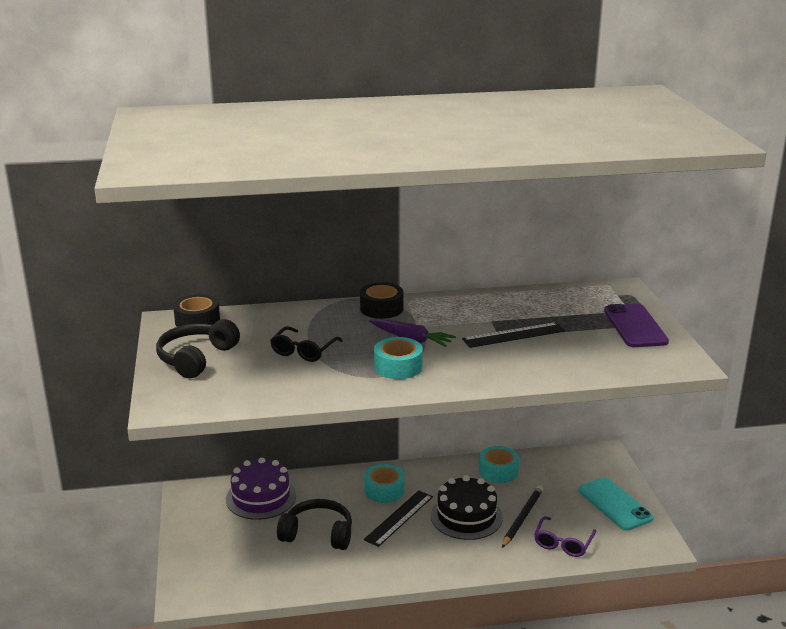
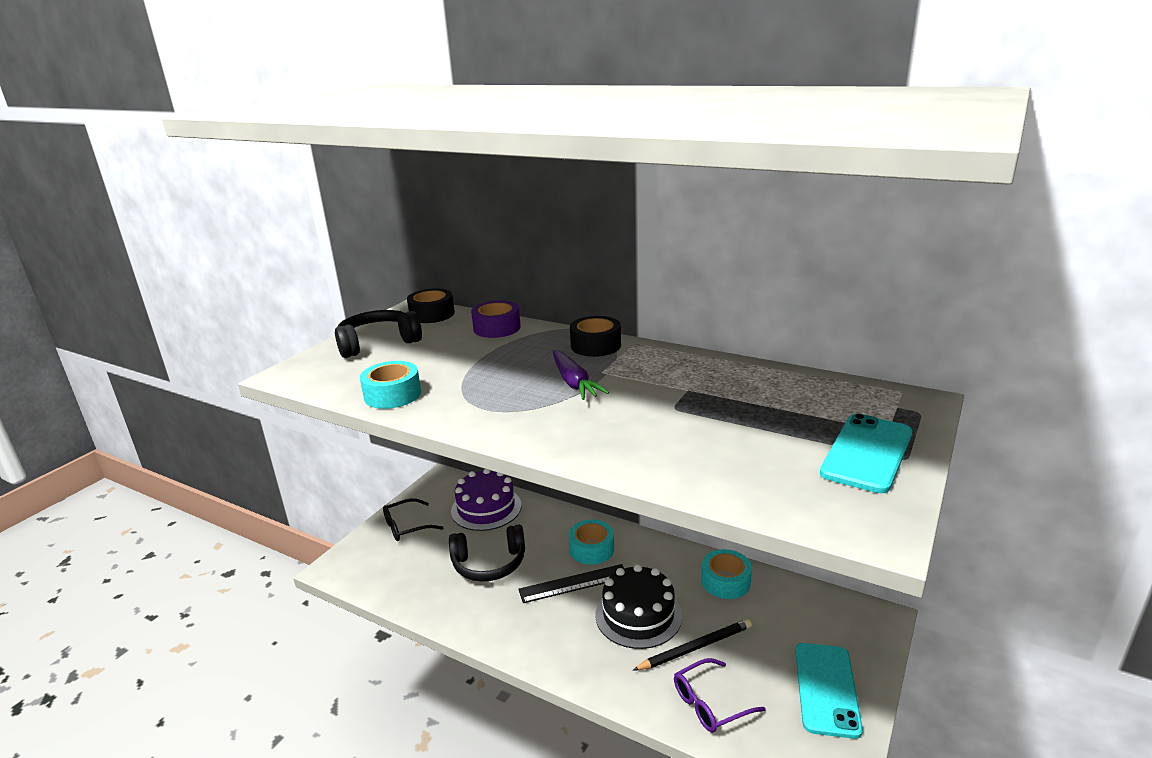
camera: 40 degrees right, 0 degrees up
black glasses [270,326,343,362] -> black glasses moved to [383,498,443,541]
black headphones [277,499,352,550] -> black headphones turned 120 degrees clockwise [449,525,525,582]
turquoise tape [374,337,423,379] -> turquoise tape moved to [360,361,421,409]
black ruler [462,322,565,348] -> none
purple phone [604,304,669,347] -> turquoise phone [820,414,912,493]
none -> purple tape [471,300,521,338]

